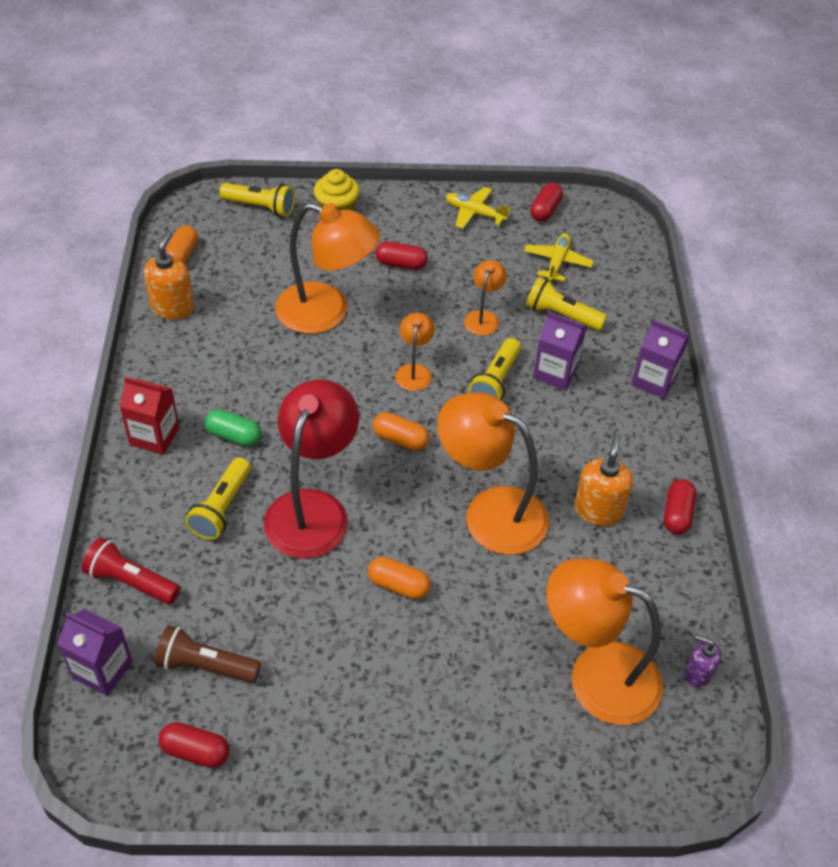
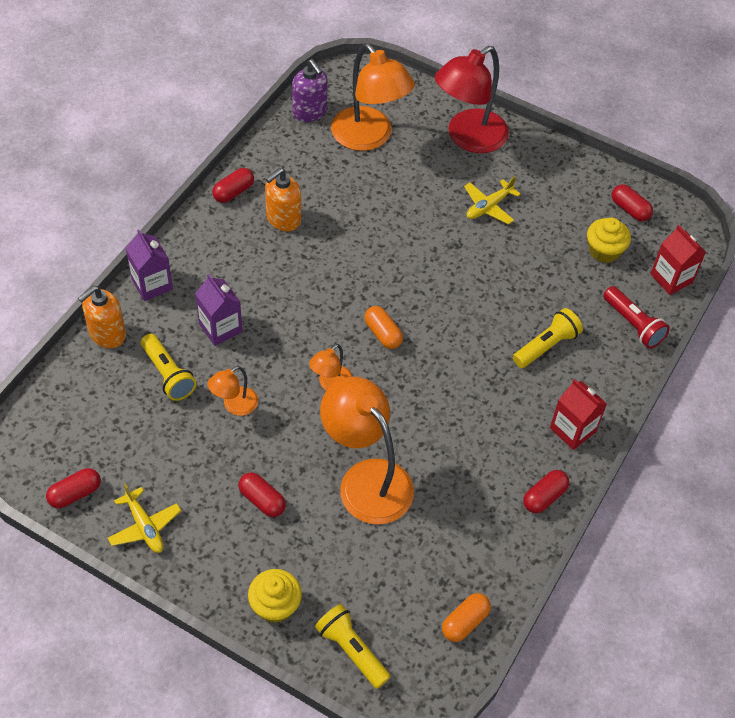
camera: 150 degrees left, 5 degrees up
purple carton [57,609,133,696] -> red carton [650,225,706,295]
orange soap dispenser [144,230,194,320] -> orange soap dispenser moved to [78,286,126,348]
brown flashlight [155,625,261,683] -> yellow cupcake [587,218,631,263]
green capsule [205,409,261,447] -> none
red lamp [264,379,359,559] -> red lamp moved to [435,46,509,153]
orange capsule [368,557,431,600] -> none
orange lamp [437,393,549,555] -> none
yellow flashlight [468,338,521,400] -> none
yellow plane [524,233,594,281] -> yellow plane moved to [464,176,521,224]
purple soap dispenser [685,635,721,688] -> purple soap dispenser [292,59,328,122], size x1.63
none -> red capsule [523,470,569,513]

